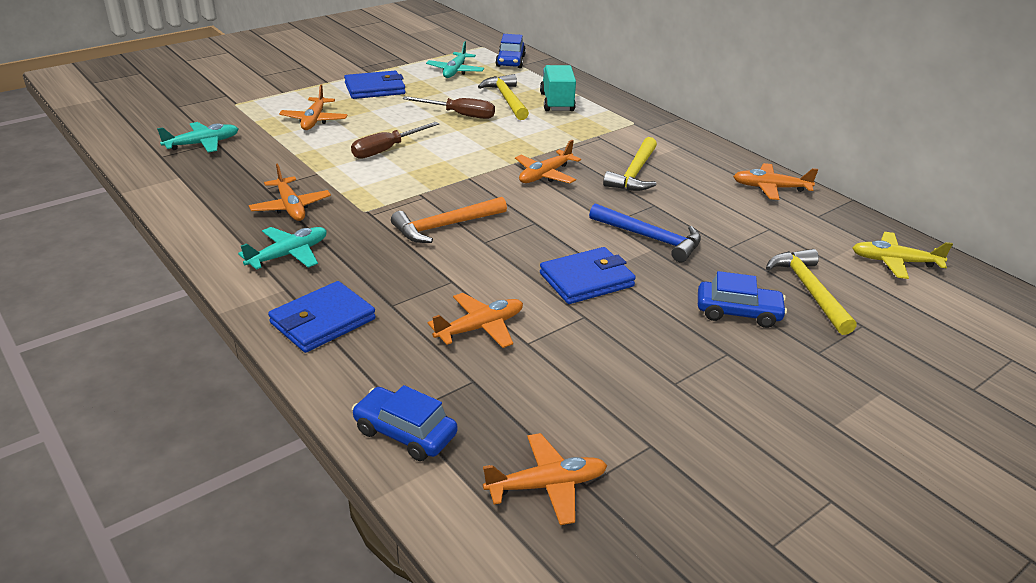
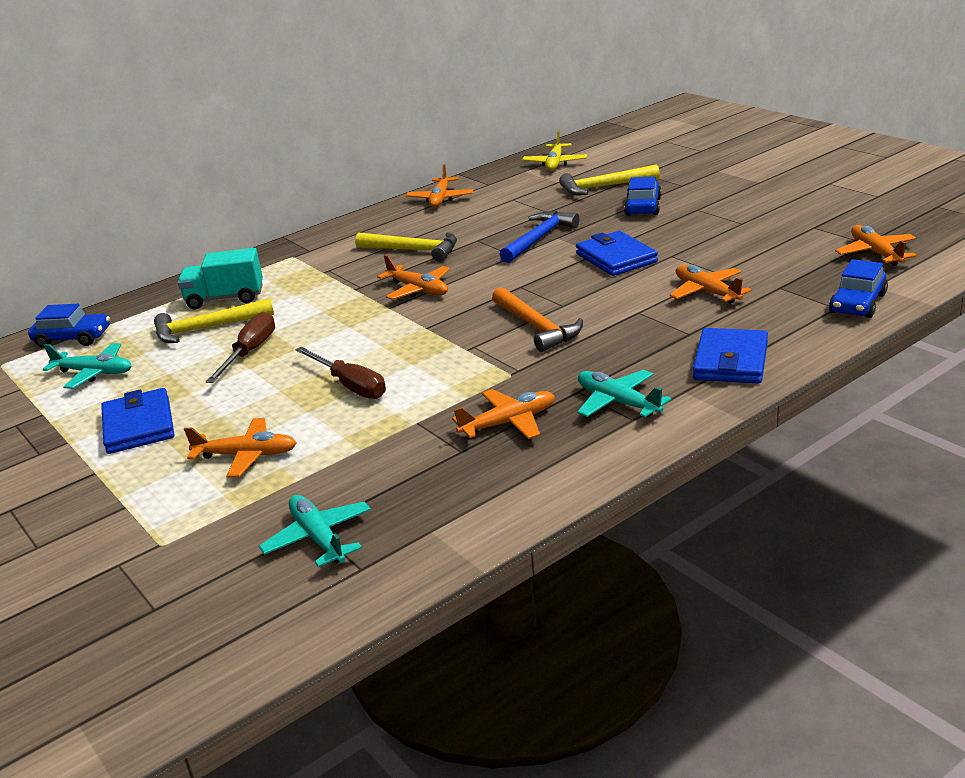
camera: 85 degrees left, 5 degrees down
blue wallet [268,281,376,353] -> blue wallet turned 60 degrees clockwise [693,328,768,384]

